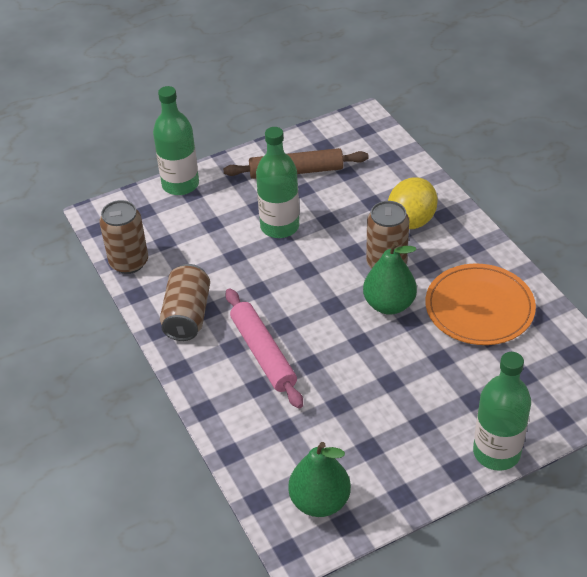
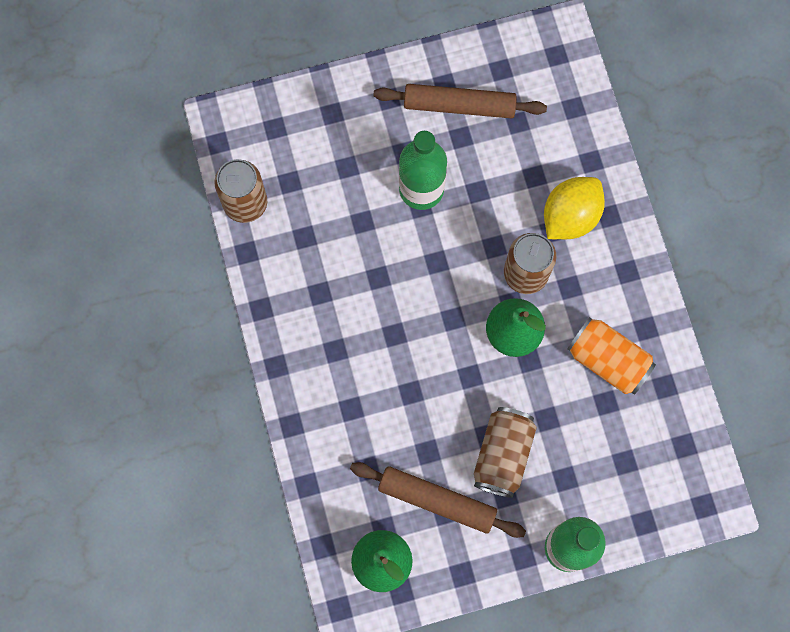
camera: 10 degrees right, 30 degrees up
green bottle [153,86,199,195] -> none
brown can [160,264,210,341] -> brown can moved to [474,407,537,498]
pink rolling pin [225,288,303,409] -> none
orange plate [425,264,536,345] -> orange can [567,317,656,395]
none -> brown rolling pin [350,462,526,538]

